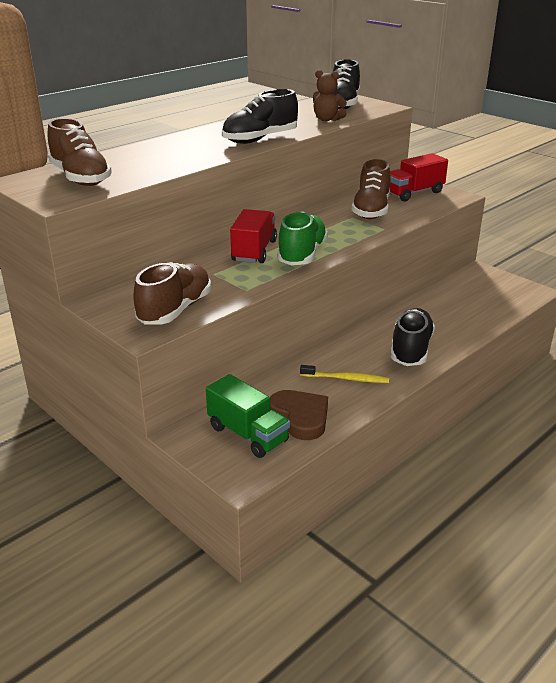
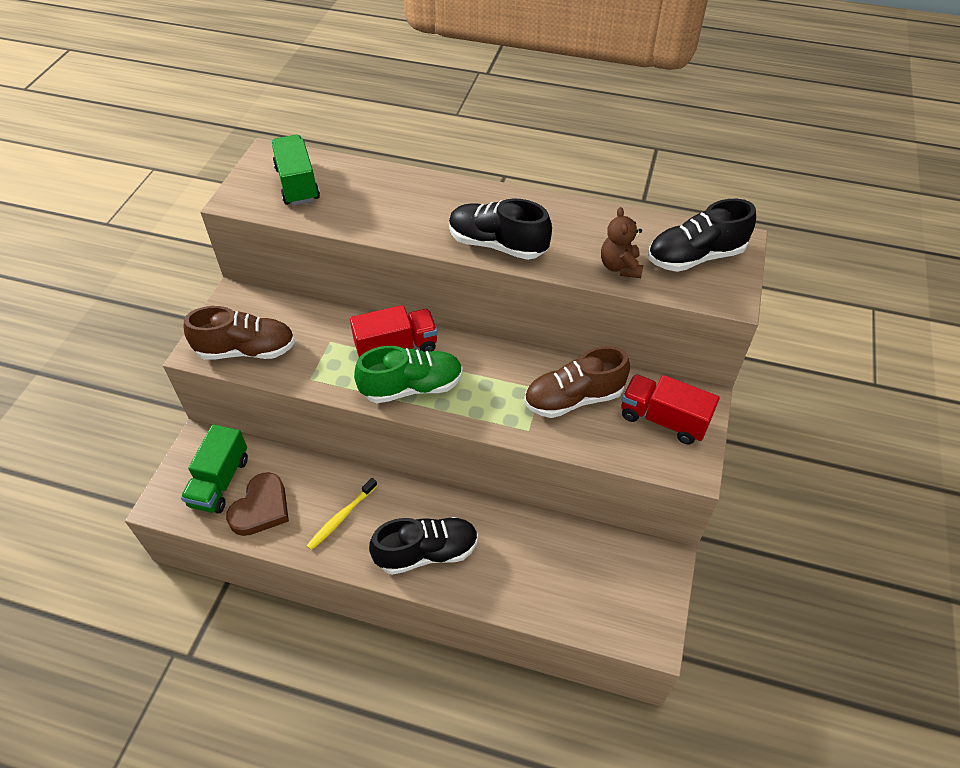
camera: 60 degrees right, 20 degrees up
brown shoe [47,118,112,186] -> green truck [272,135,320,206]
yellow toothbrush [300,365,389,383] -> yellow toothbrush turned 60 degrees clockwise [306,478,377,550]

